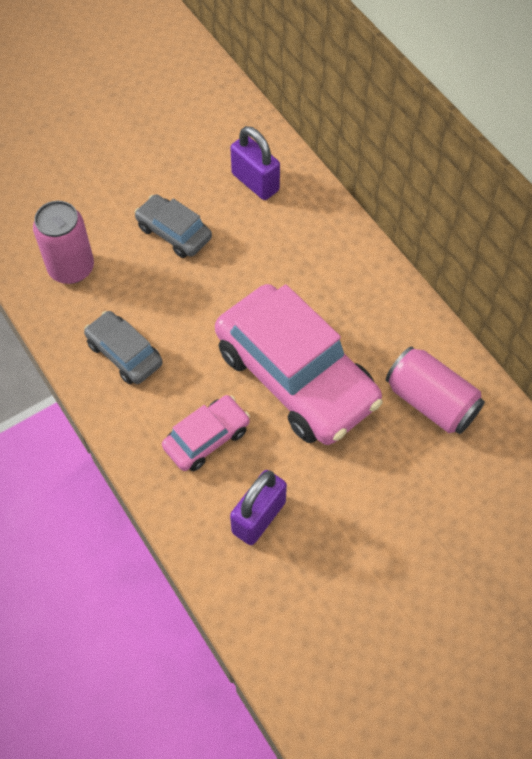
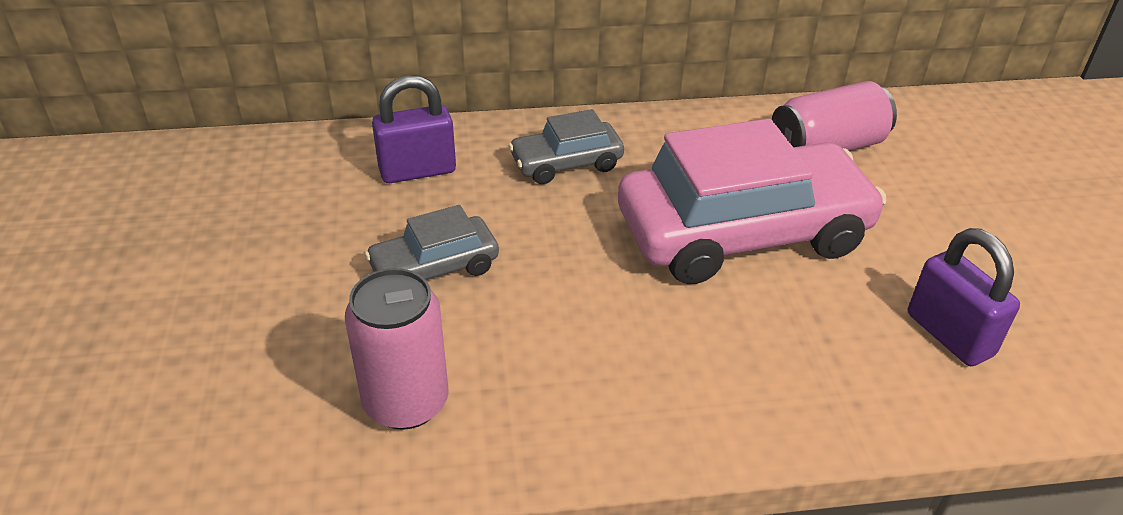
camera: 65 degrees left, 20 degrees down
grey car [84,311,163,384] -> grey car moved to [508,109,624,184]
pink car [162,395,250,471] -> none

